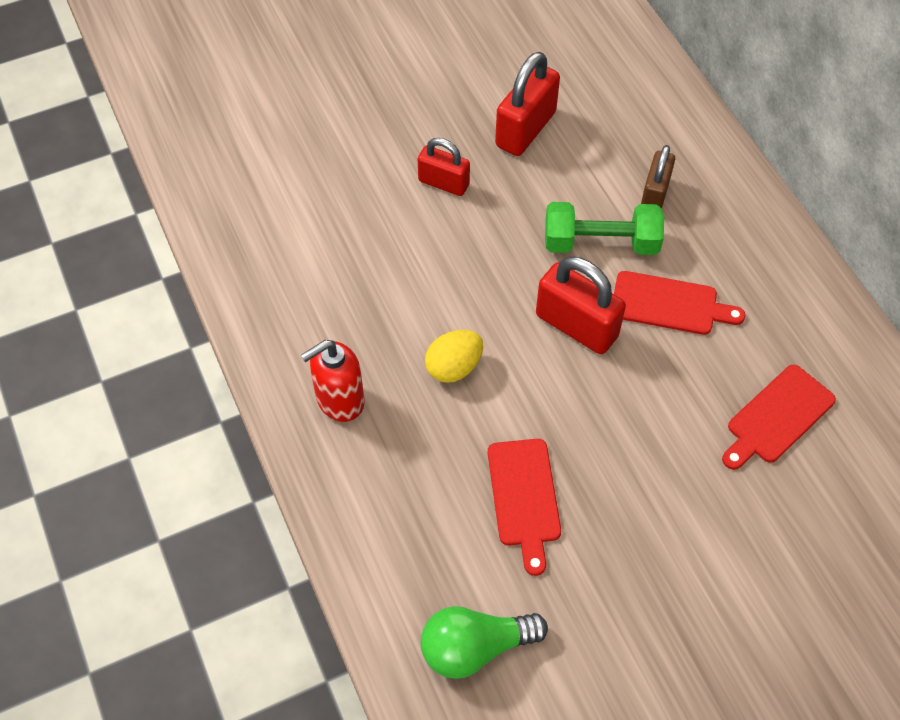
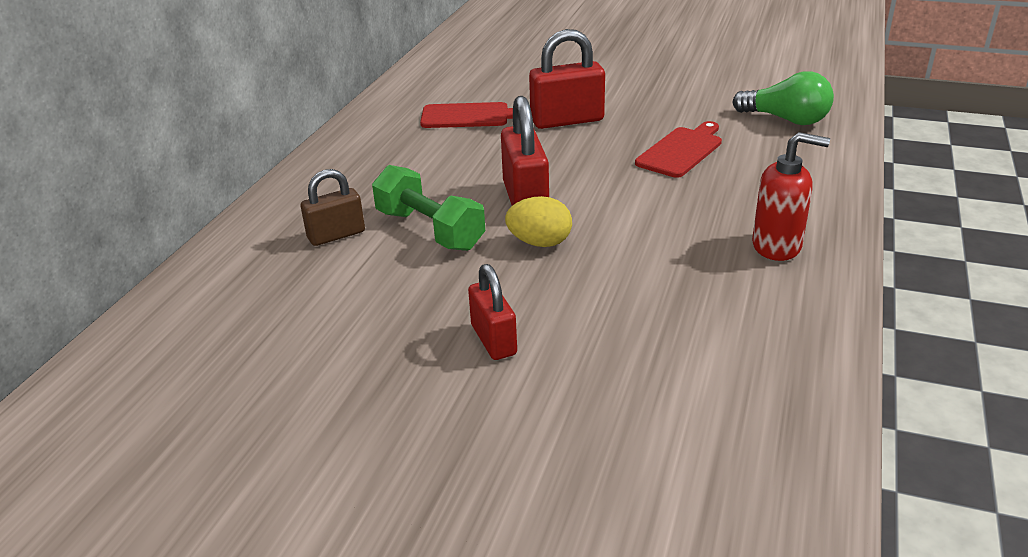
camera: 135 degrees left, 25 degrees down
yellow egg [425,330,483,383] -> yellow egg moved to [505,196,572,247]
red padlock [495,52,560,156] -> red padlock moved to [529,29,605,129]
red cutting board [614,271,746,335] -> none

